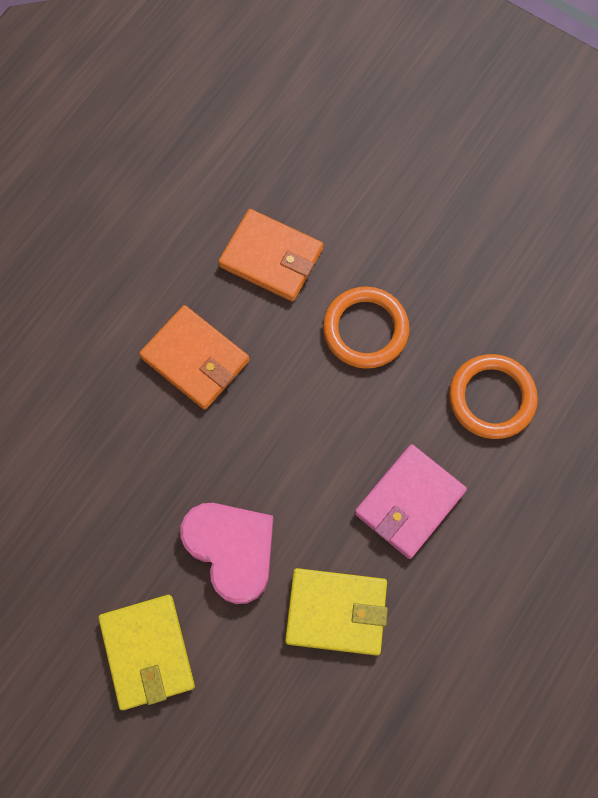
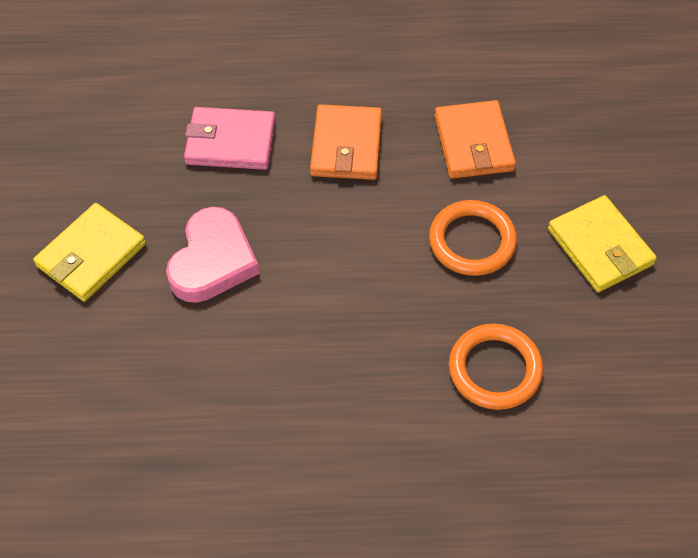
camera: 55 degrees right, 15 degrees down
yellow wallet [285,568,388,656] -> yellow wallet moved to [548,195,657,292]
pink wallet [355,444,467,559] -> pink wallet moved to [184,107,276,170]

